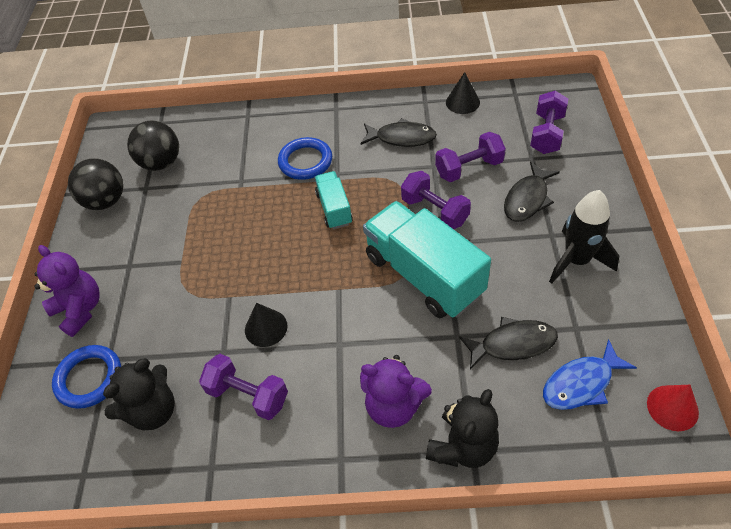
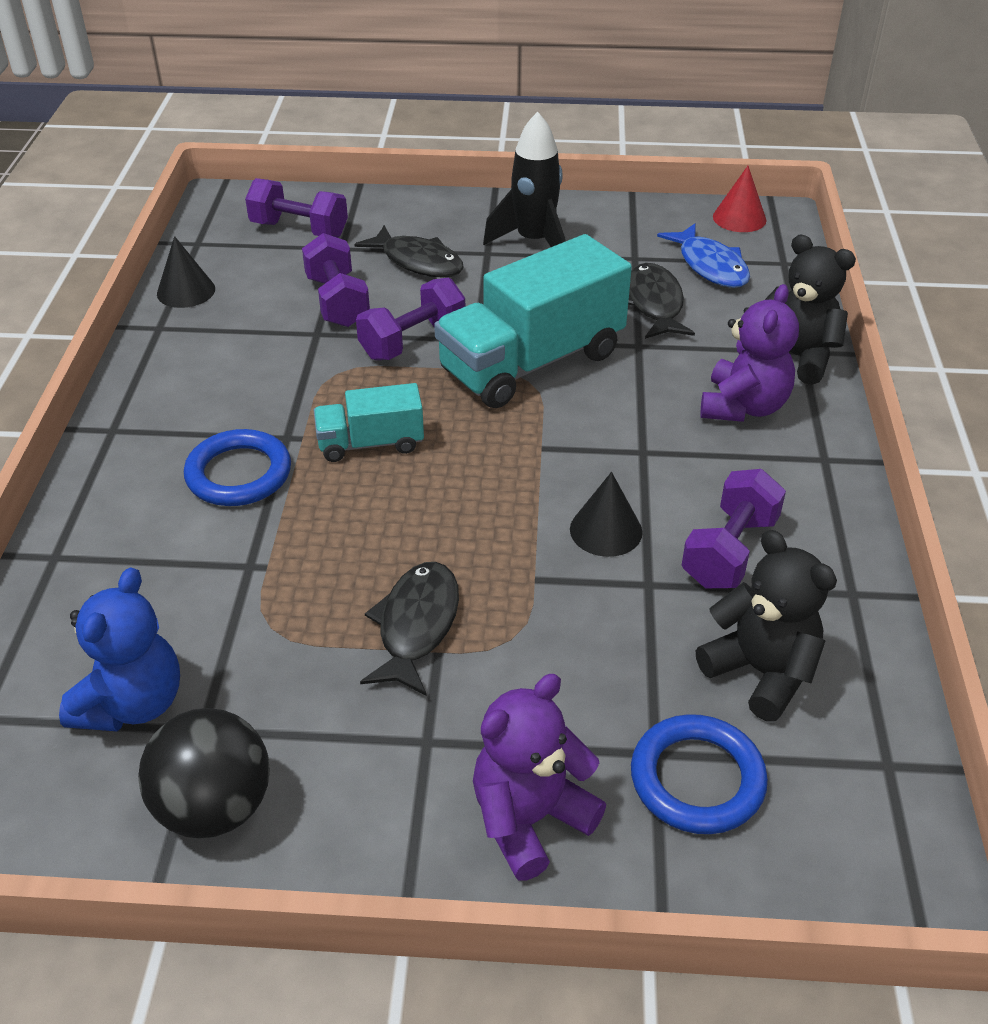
camera: 90 degrees left, 10 degrees down
black ball [127,121,179,171] -> blue teddy bear [59,567,180,731]
black fish [360,118,437,147] -> black fish moved to [360,562,459,696]

